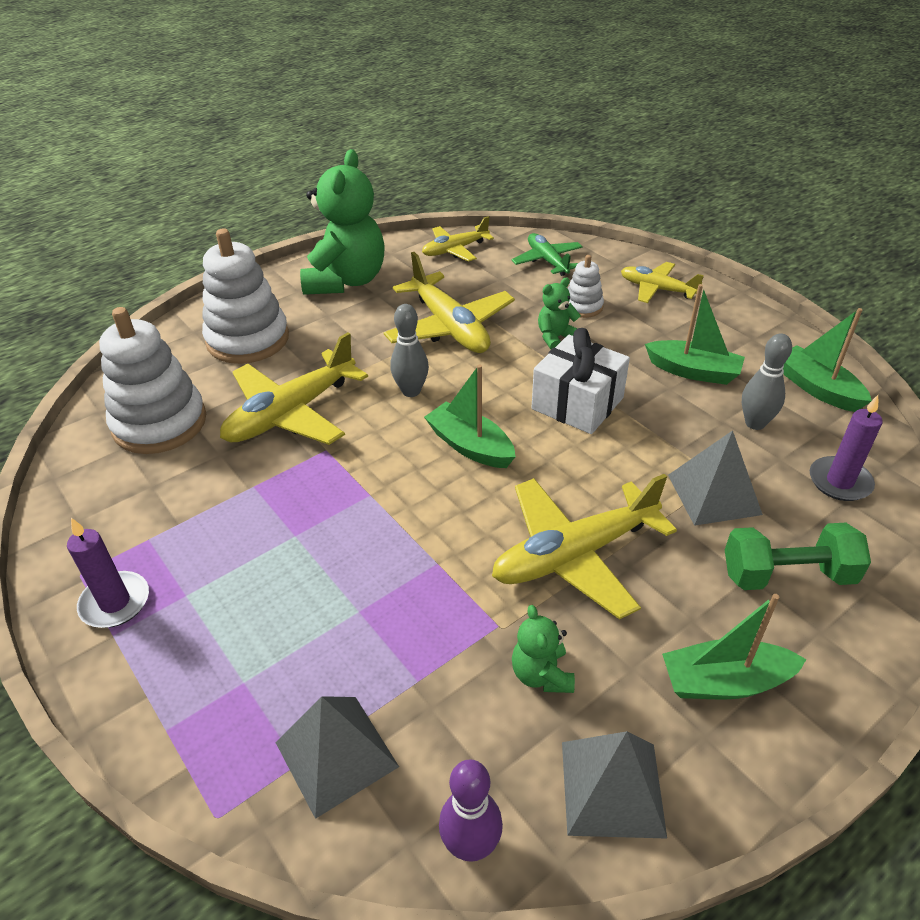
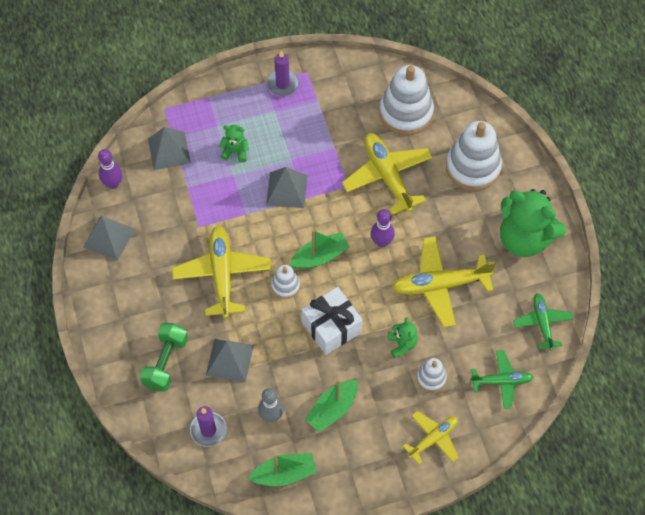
camera: 110 degrees right, 20 degrees up
grey bowling pin [390,304,429,397] -> purple bowling pin [371,209,395,248]
yellow plane [422,216,494,262] -> green plane [513,293,573,351]
green teddy bear [512,605,575,693] -> green teddy bear moved to [219,125,249,163]
green boat [662,594,807,700] -> none
none -> grey pyramid [266,167,307,208]
none -> white stacking toy [271,265,300,299]

